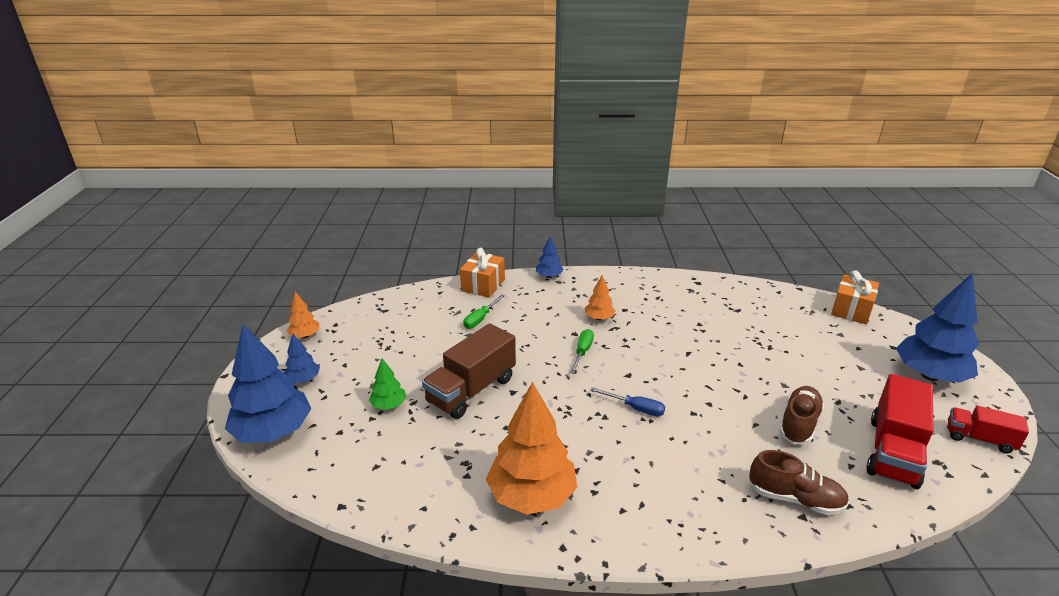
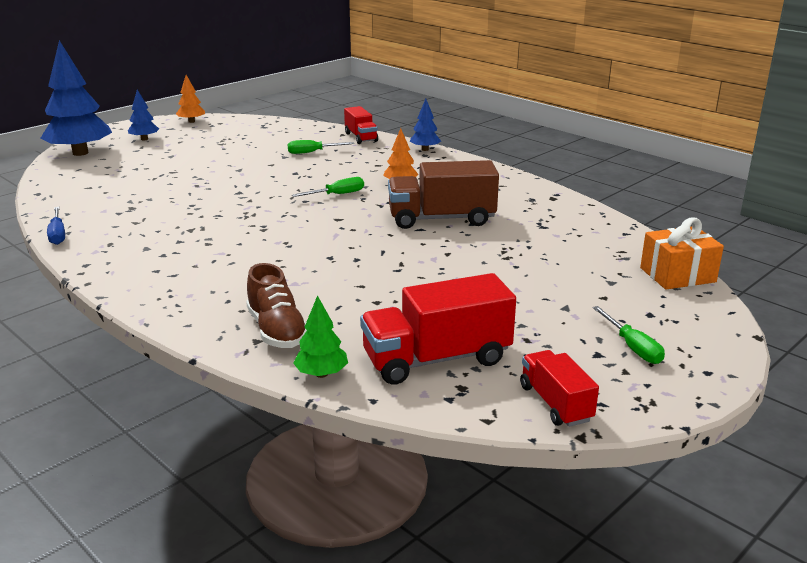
camera: 45 degrees right, 5 degrees down
green tree [369,358,406,410] -> green tree moved to [293,295,348,378]
brown truck [422,323,516,419] -> brown truck moved to [388,160,499,229]
orange gift [460,248,505,298] -> red truck [344,106,378,144]
orange tree [486,382,577,515] -> none
blue screwdriver [590,387,665,416] -> blue screwdriver moved to [47,207,65,245]
brown shoe [779,386,824,445] -> none
blue tree [896,273,979,383] -> green screwdriver [593,306,665,364]

